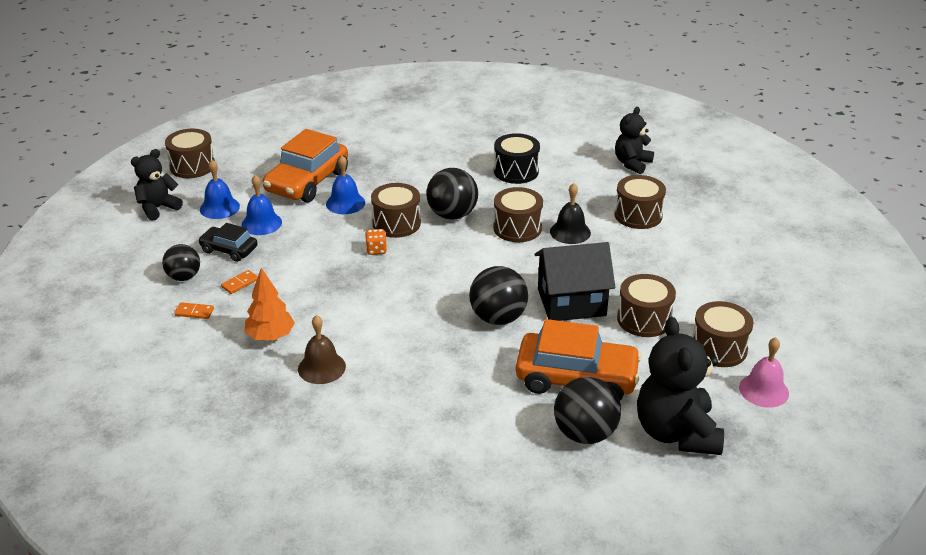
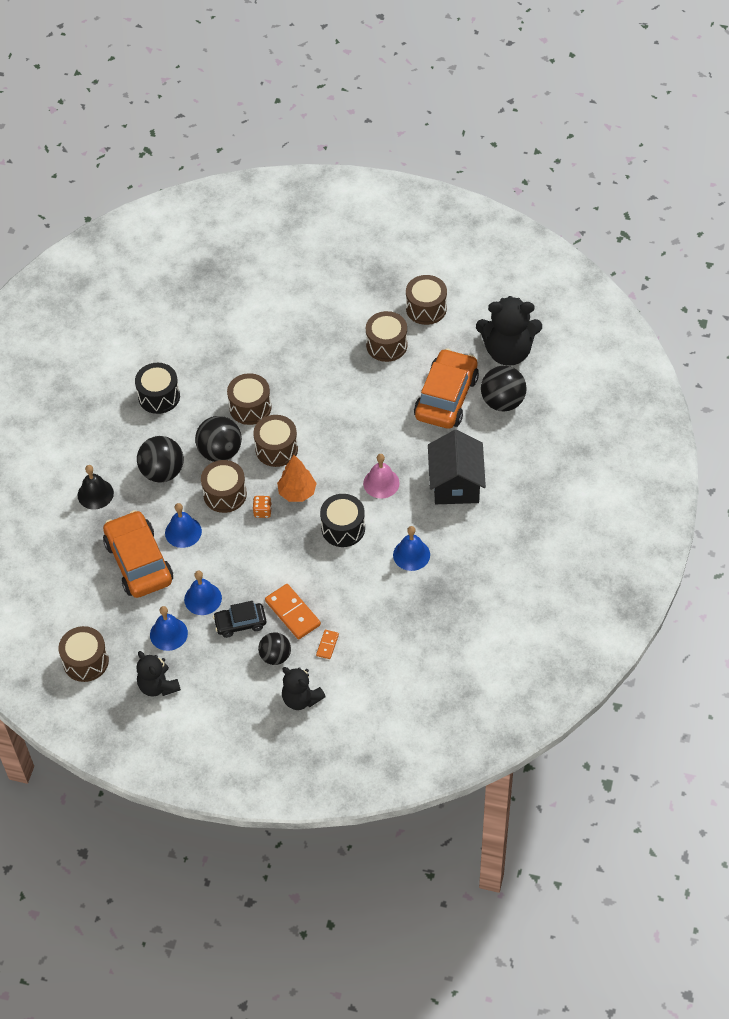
camera: 80 degrees left, 20 degrees up
black car [198,223,258,262] -> black car turned 45 degrees clockwise [213,601,266,638]
orange domino [221,270,258,294] -> orange domino [265,584,321,639], size x1.93
orange tree [244,268,295,341] -> orange tree moved to [277,455,317,502]
orange car [263,129,348,203] -> orange car turned 150 degrees counterclockwise [103,510,173,598]
brown bell [298,315,346,384] -> blue bell [393,526,430,571]
black ball [469,266,528,325] -> black ball moved to [137,436,184,483]
black house [534,242,616,321] -> black house moved to [428,430,486,504]
black bell [550,183,591,244] -> black bell moved to [77,465,114,509]
brown drum [614,175,666,229] -> brown drum moved to [253,415,298,467]
black teddy bear [615,107,654,174] -> black teddy bear moved to [282,667,326,710]
pink bell [739,337,789,408] -> pink bell moved to [363,454,400,499]
none -> black drum [320,494,365,547]

